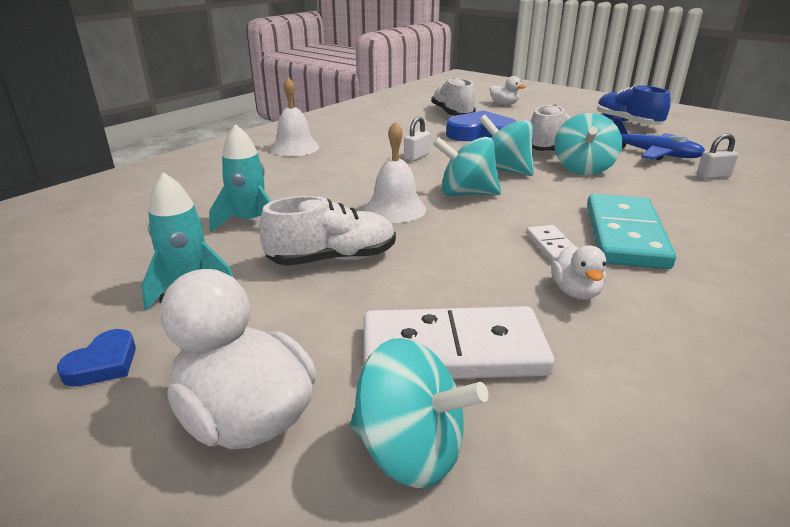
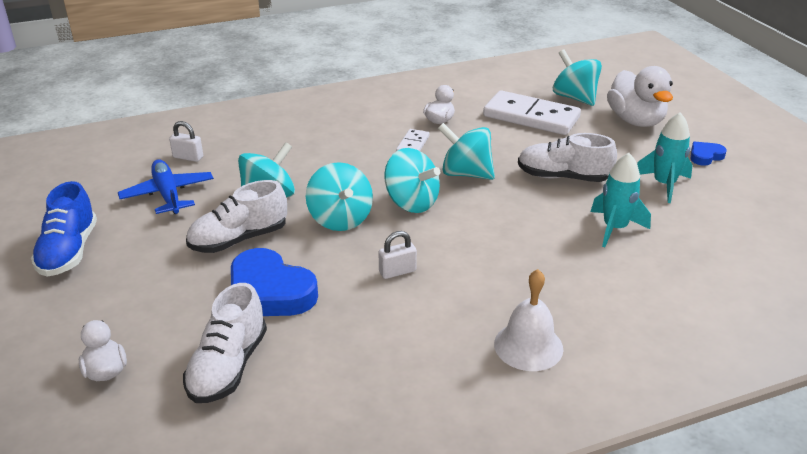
camera: 150 degrees left, 5 degrees up
white bell [365,121,426,223] -> none
turquoise domino [587,194,676,269] -> none
none -> turquoise spinning top [438,123,495,180]

